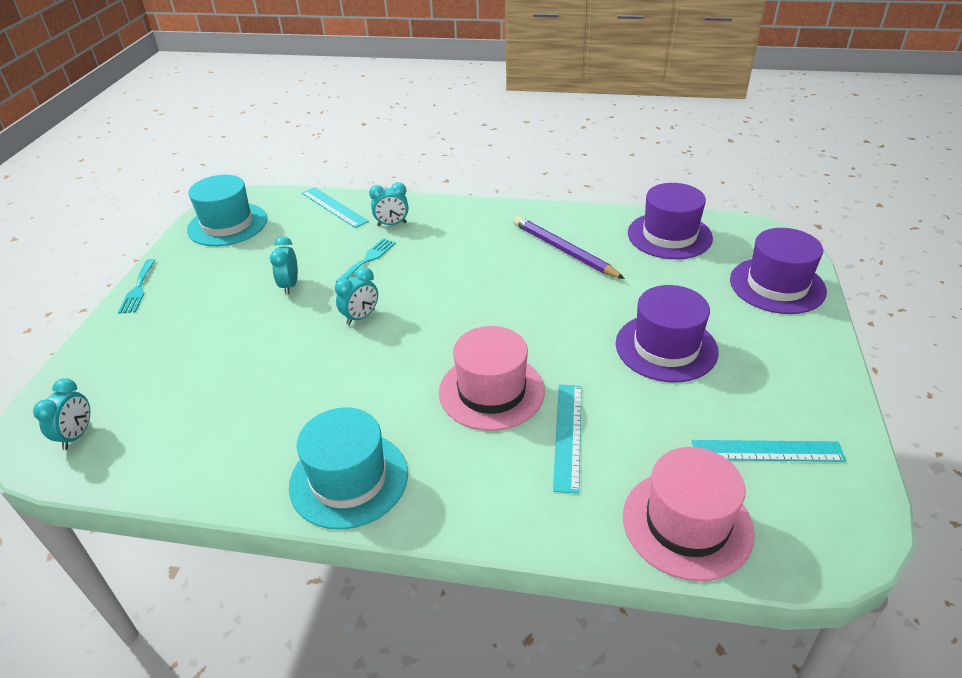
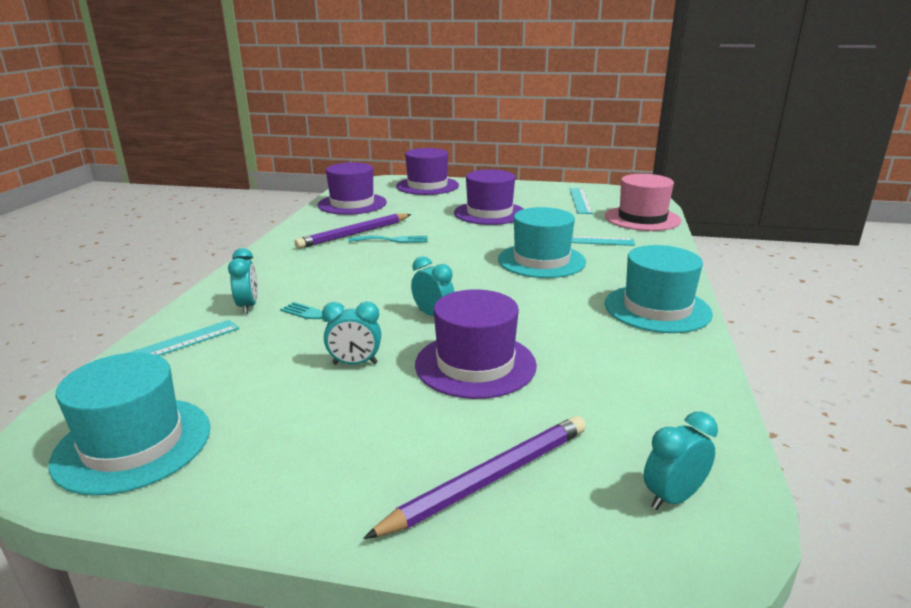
camera: 90 degrees left, 15 degrees down
turquoise clock [33,378,90,450] -> turquoise clock turned 45 degrees counterclockwise [644,412,718,510]
turquoise fork [118,259,156,314] -> turquoise fork moved to [348,235,428,243]
pink hat [439,326,545,431] -> turquoise hat [498,207,586,278]
none -> purple pencil [363,416,586,539]
none -> purple hat [415,289,537,399]

